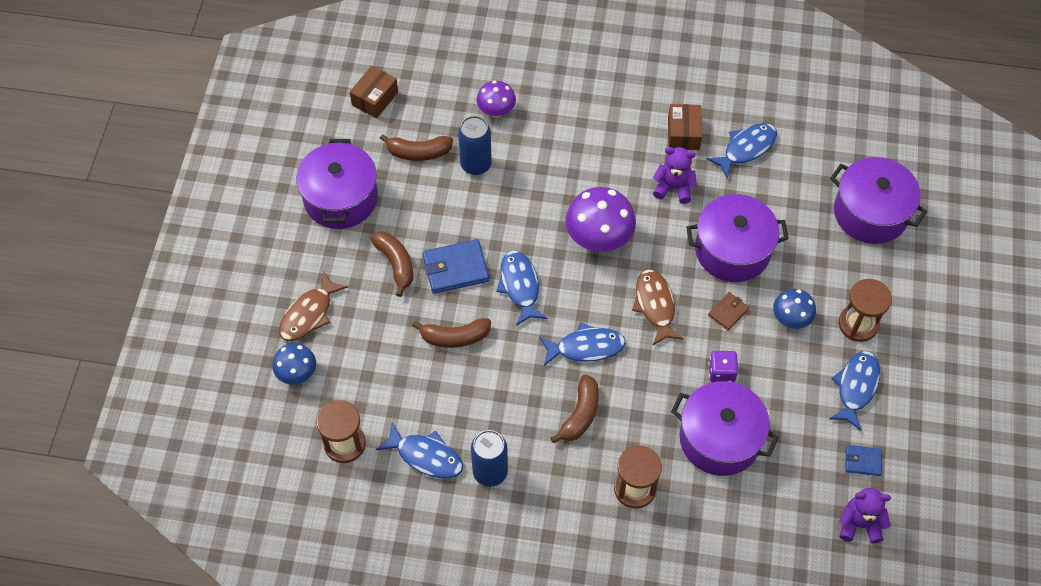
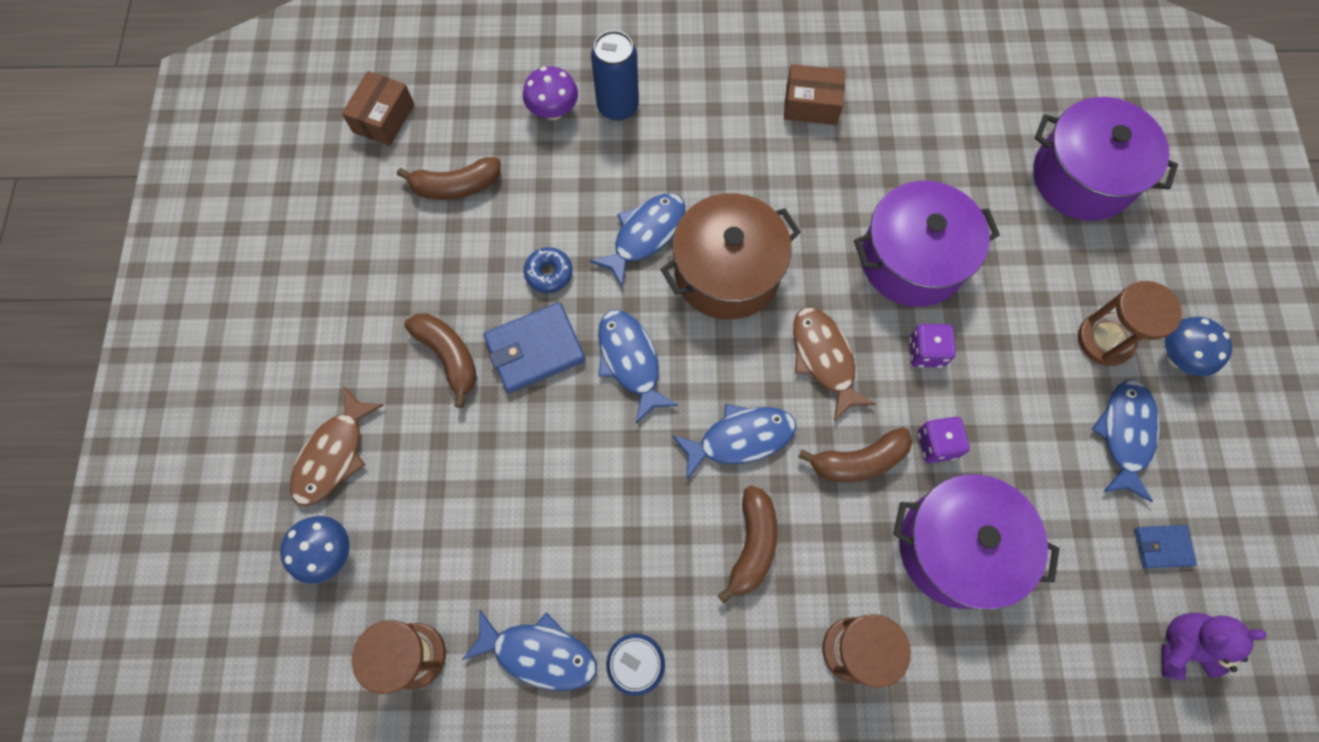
camera: 10 degrees left, 10 degrees up
purple pot [296,139,378,229] -> none
brown banana [412,318,491,348] -> brown banana moved to [798,427,912,482]
blue can [458,116,492,175] -> blue can moved to [591,30,639,121]
purple mushroom [565,187,636,252] -> brown pot [660,193,801,320]
purple teddy bear [653,147,697,204] -> none
brown box [668,104,702,150] -> brown box turned 75 degrees counterclockwise [784,64,845,125]
blue fish [706,123,777,178] -> blue fish moved to [590,194,685,287]
brown wallet [708,292,749,331] -> purple dice [909,324,956,368]
blue mushroom [773,289,816,329] -> blue mushroom moved to [1165,317,1232,376]
none -> blue donut [524,247,572,293]

